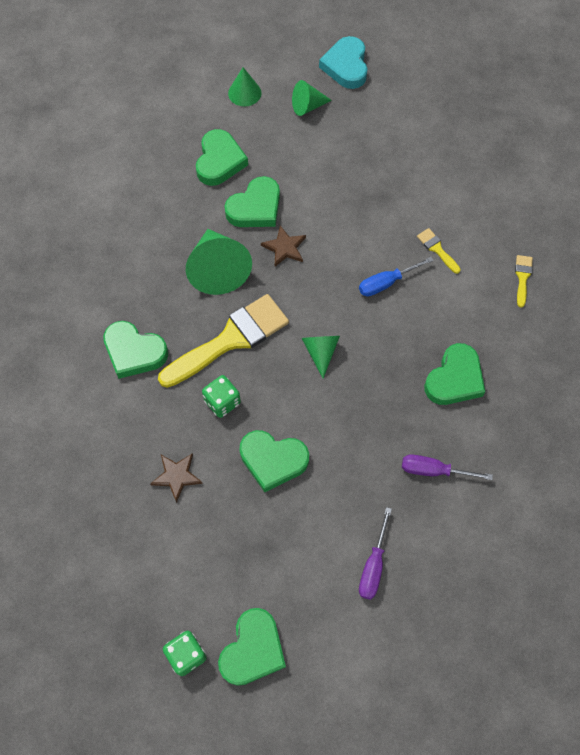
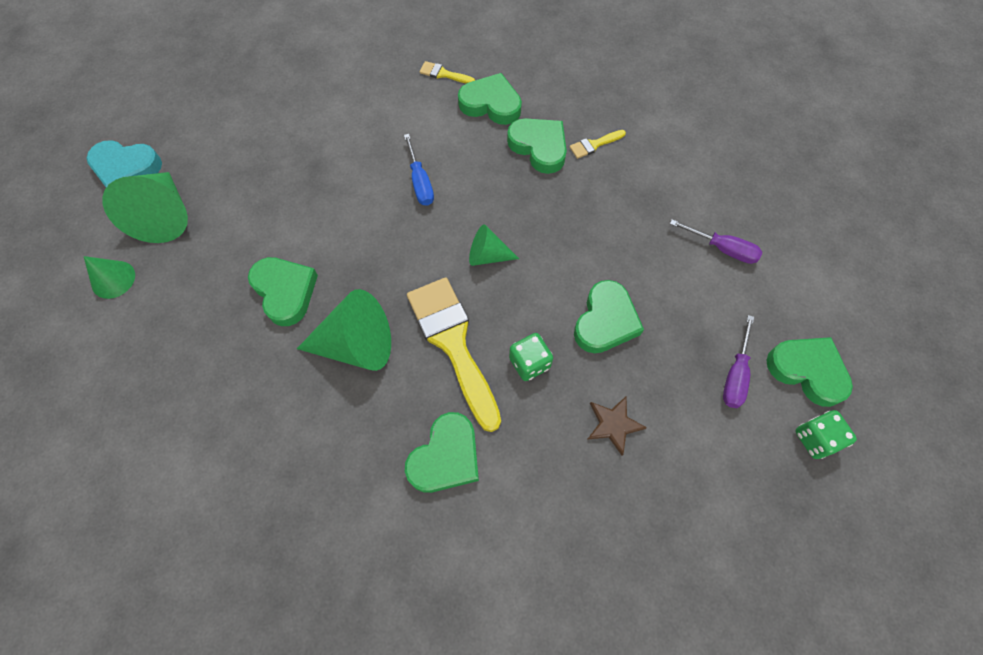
camera: 80 degrees left, 0 degrees up
green heart [196,129,248,186] -> green heart moved to [458,73,522,125]
brown star [261,225,306,267] -> none
green cone [292,80,332,116] -> green cone [102,172,188,243], size x1.77
purple screwdriver [402,455,493,480] -> purple screwdriver moved to [723,315,754,408]
yellow brush [417,228,461,274] -> yellow brush moved to [569,130,626,159]

